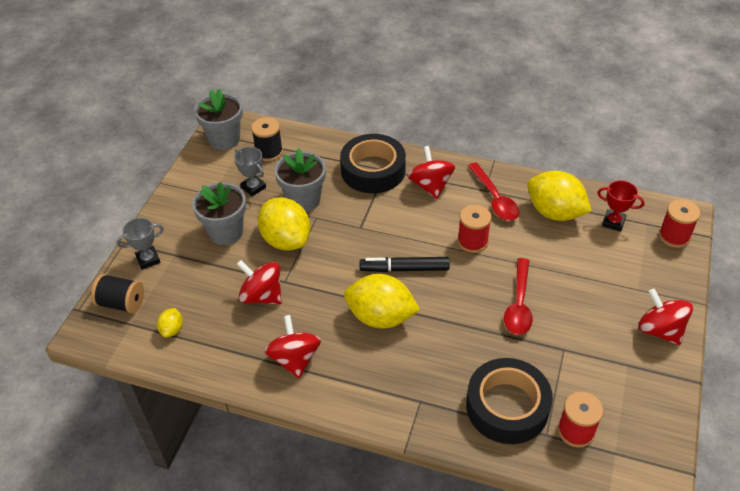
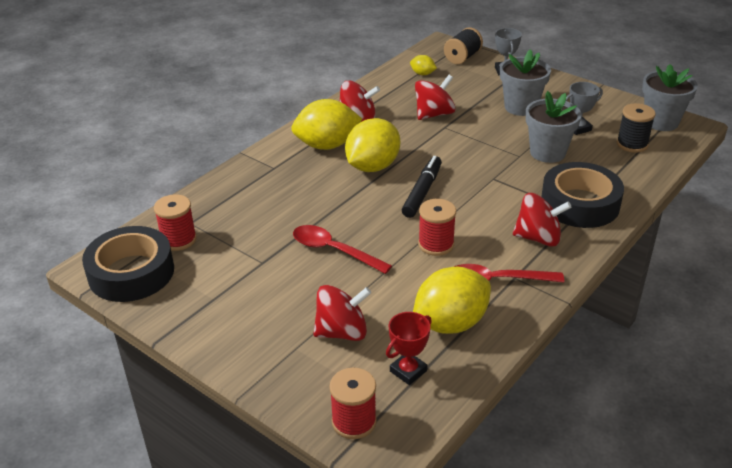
camera: 110 degrees right, 10 degrees down
yellow lemon [258,197,310,251] -> yellow lemon moved to [291,99,362,150]
black tape [466,358,553,444] -> black tape moved to [82,226,174,302]
red spinning top [638,289,693,345] -> red spinning top moved to [313,285,371,341]

